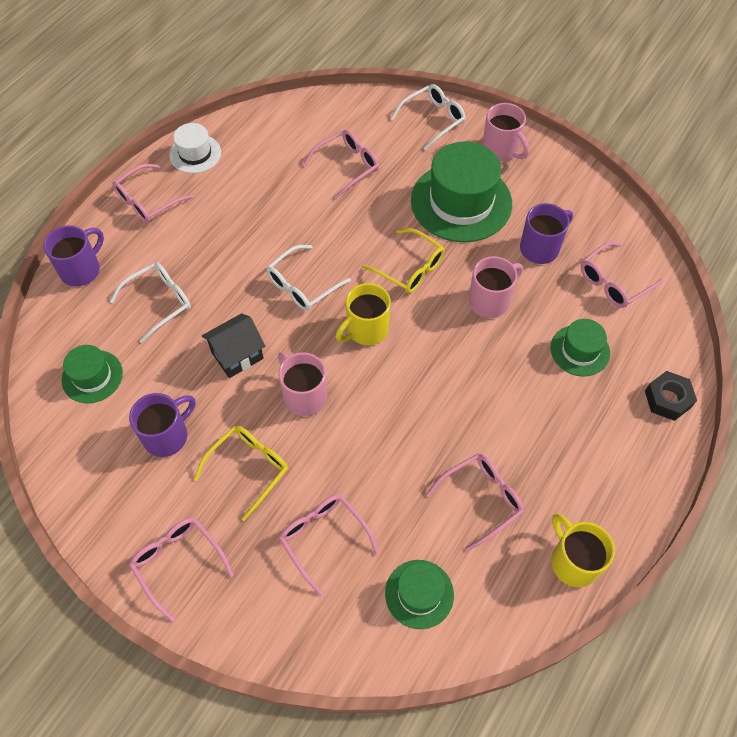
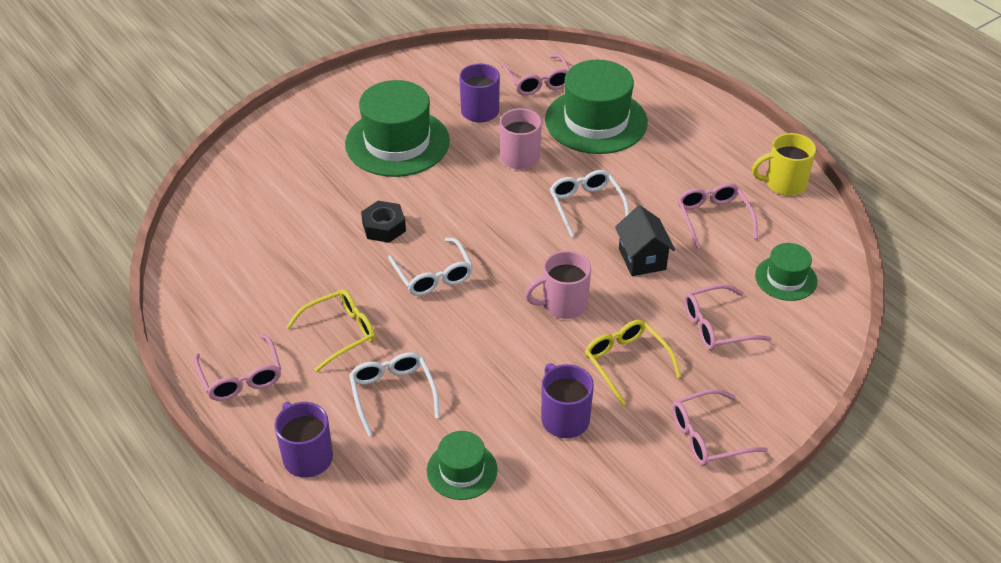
camera: 70 degrees left, 15 degrees down
white hat [169,123,221,173] -> none
black house [202,313,266,378] -> black house moved to [615,205,675,276]
pink glasses [303,130,379,199] -> none
yellow mug [336,283,391,345] -> none
yellow glasses [362,228,444,293] -> yellow glasses moved to [286,289,375,372]
white glasses [391,84,466,150] -> white glasses moved to [550,170,629,237]
pink mug [482,103,529,161] -> none
green hat [551,319,610,377] -> green hat [545,60,648,154], size x1.90
black nut [645,371,697,421] -> black nut moved to [361,201,406,243]

